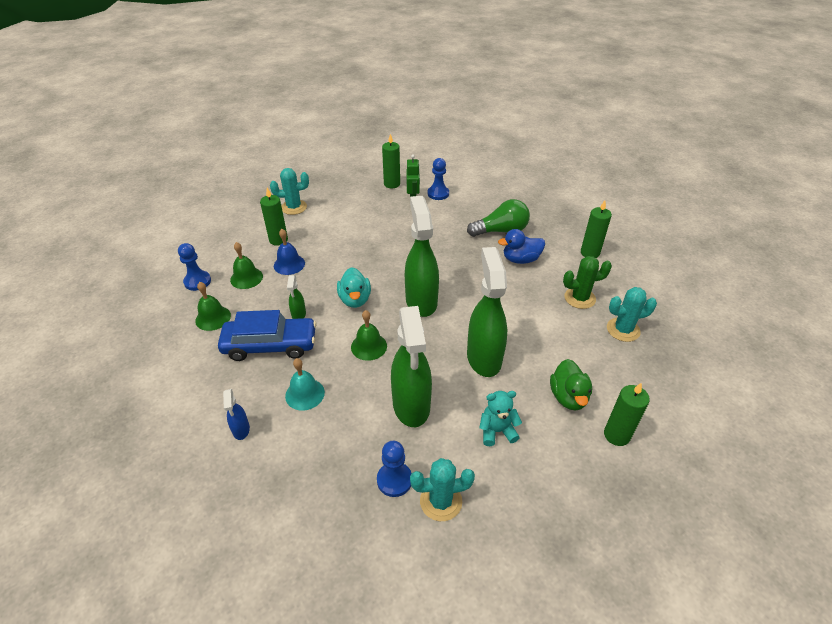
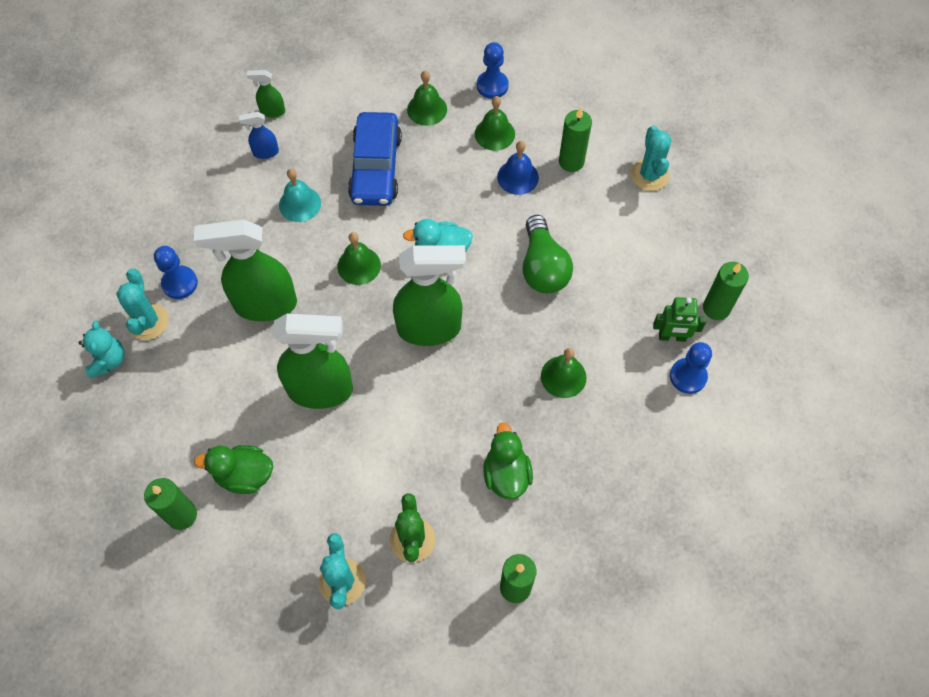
camera: 95 degrees right, 20 degrees up
green spray bottle [287,275,306,319] -> green spray bottle moved to [246,70,285,118]
green light bulb [467,199,530,237] -> green light bulb moved to [522,215,573,294]
turquoise teddy bear [479,391,522,446] -> turquoise teddy bear moved to [78,320,125,378]
blue duck [498,229,545,264] -> green duck [483,422,533,499]
none -> green bell [541,348,586,398]

